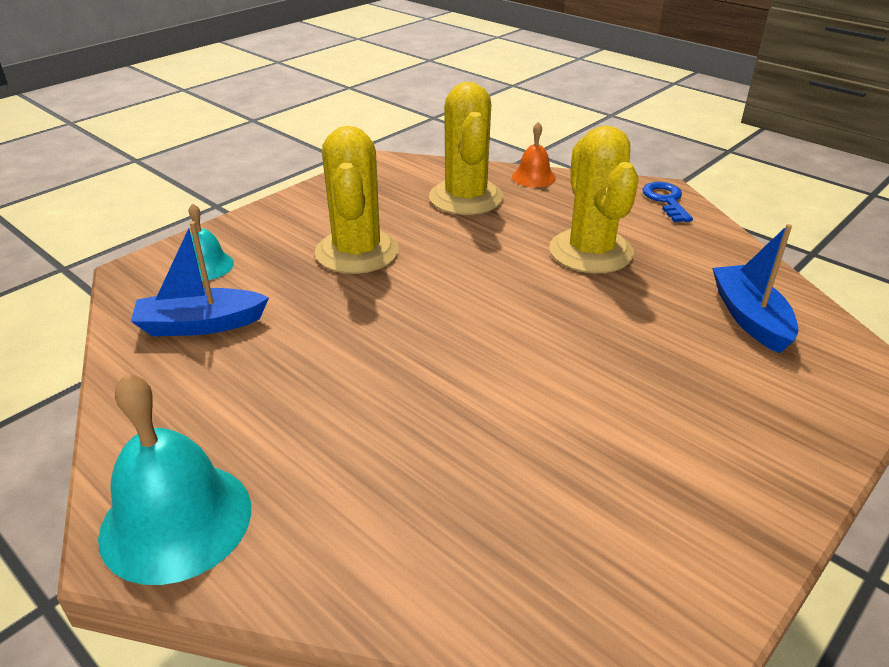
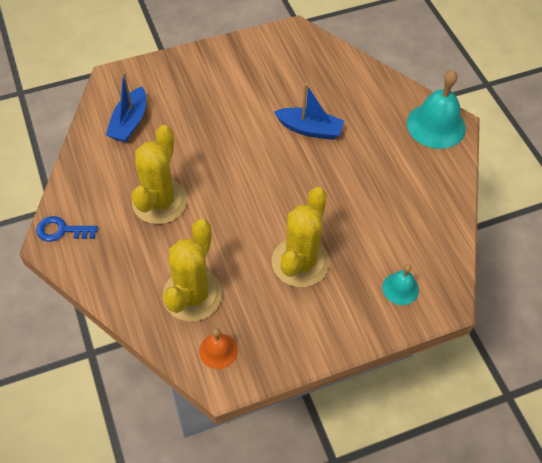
camera: 155 degrees left, 20 degrees up
blue boat [131,221,269,336] -> blue boat moved to [274,83,344,140]
orange bell [512,122,556,187] -> orange bell moved to [199,328,238,369]
blue key [642,182,693,222] -> blue key turned 75 degrees clockwise [36,216,98,242]

